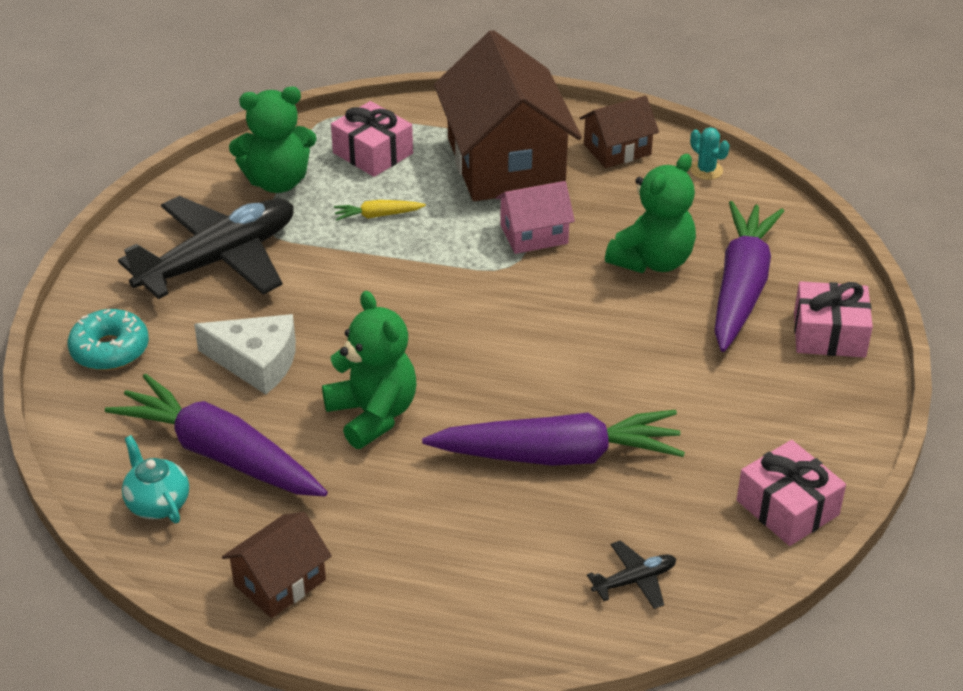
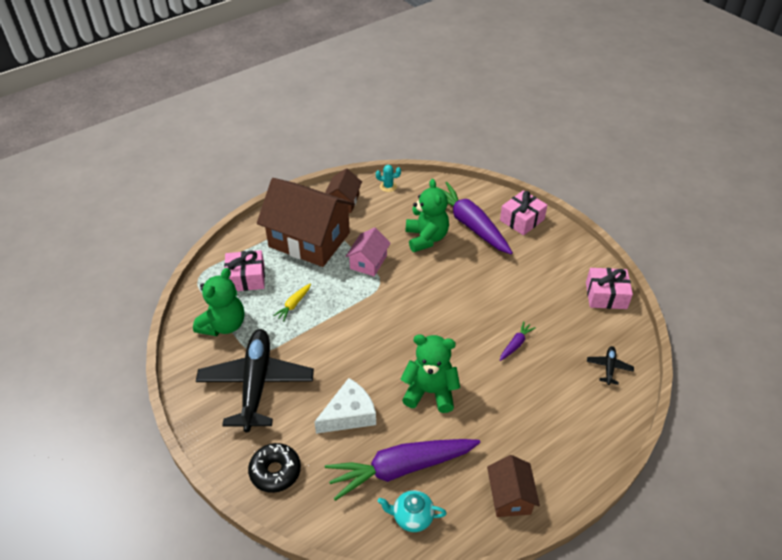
camera: 50 degrees left, 5 degrees up
turquoise donut [68,309,149,370] -> black donut [248,443,301,493]
purple carrot [422,410,685,466] -> purple carrot [500,321,536,361], size x0.42

